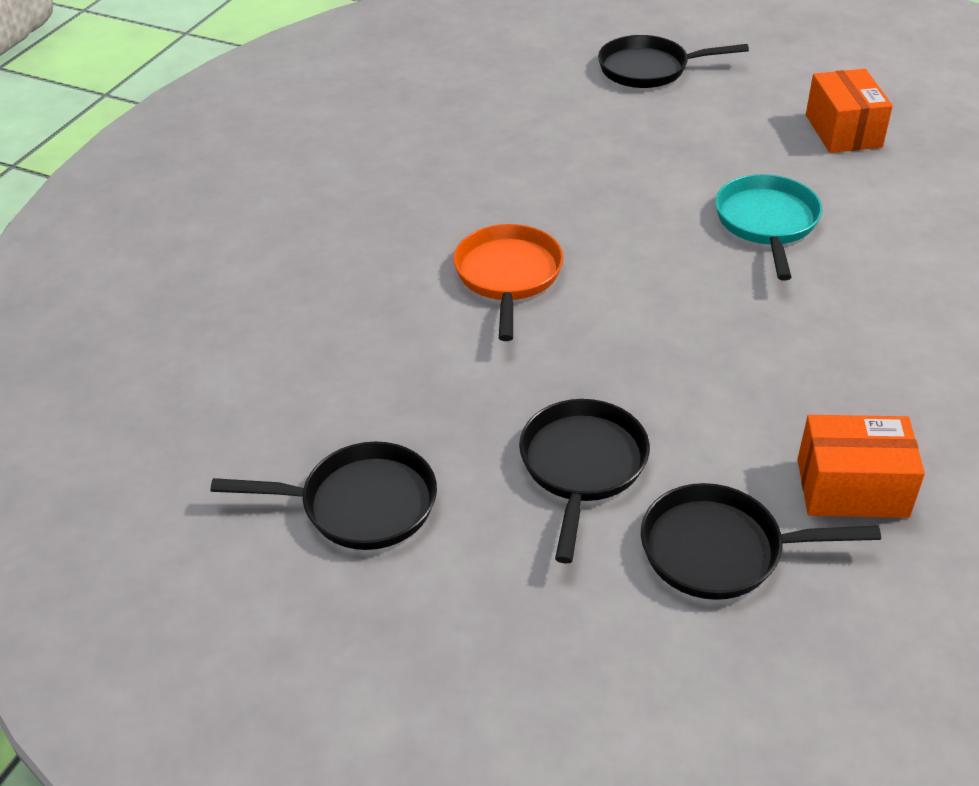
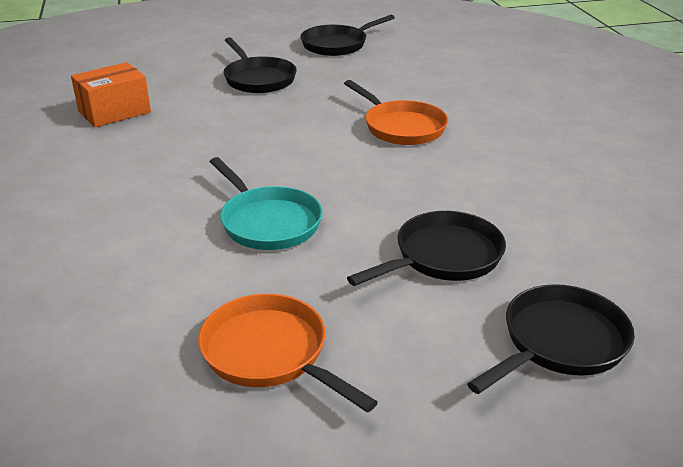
camera: 140 degrees right, 10 degrees down
black pan [641,483,881,600] -> black pan moved to [347,211,506,286]
orange box [806,69,893,153] -> orange pan [198,294,378,412]

